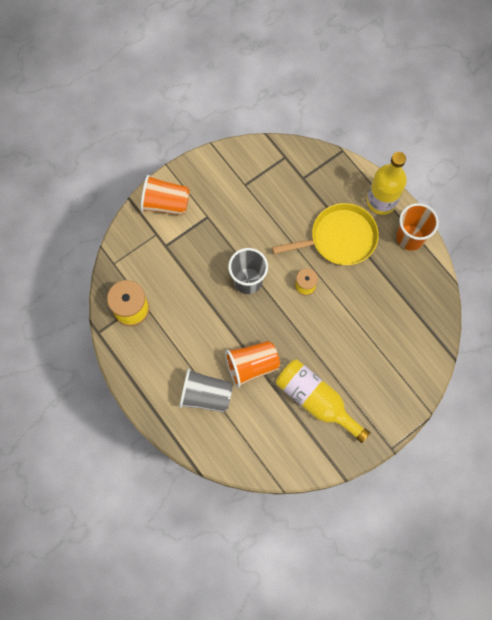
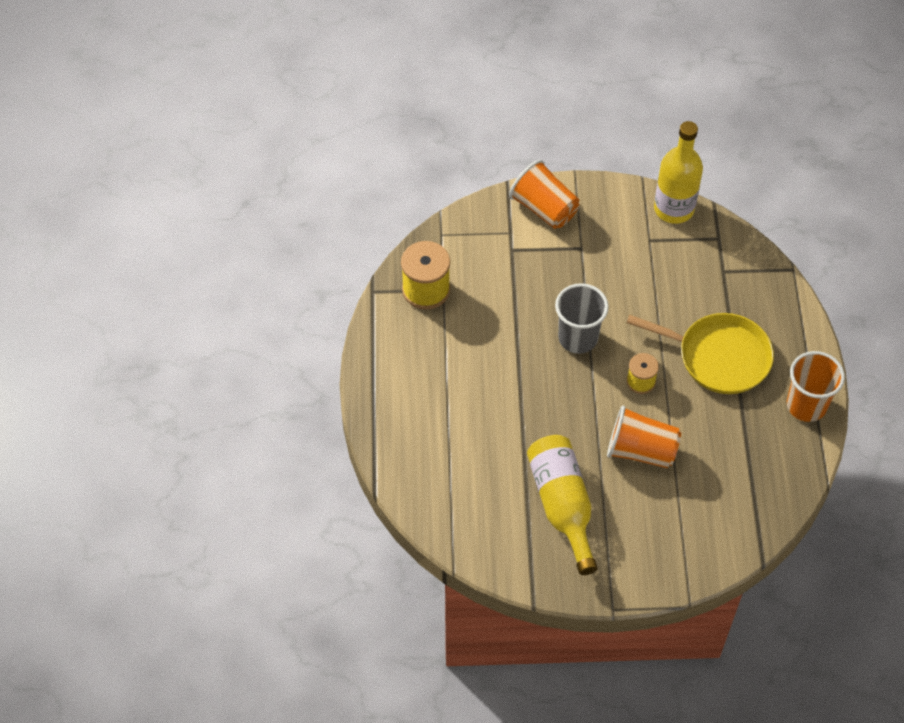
camera: 35 degrees right, 15 degrees down
grey cup [179,368,233,412] -> none
orange cup [225,341,280,388] -> orange cup moved to [607,405,681,468]
yellow bottle [367,152,407,215] -> yellow bottle moved to [654,121,703,224]

